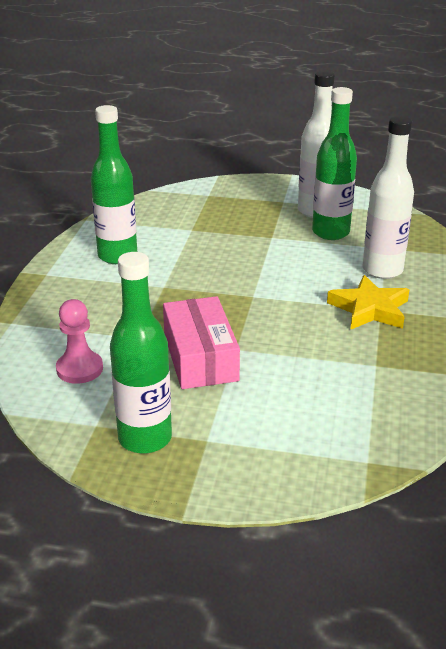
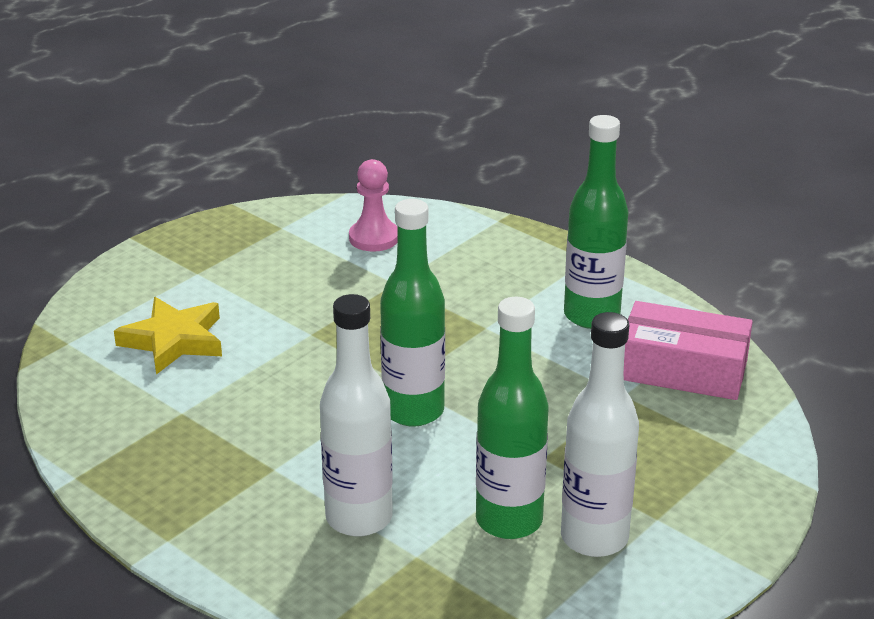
camera: 120 degrees right, 0 degrees up
green bottle [110,252,172,454] -> green bottle moved to [380,199,445,427]
pink box [163,296,240,389] -> pink box moved to [624,301,753,400]
yellow star [327,275,410,330] -> yellow star moved to [114,297,222,375]

